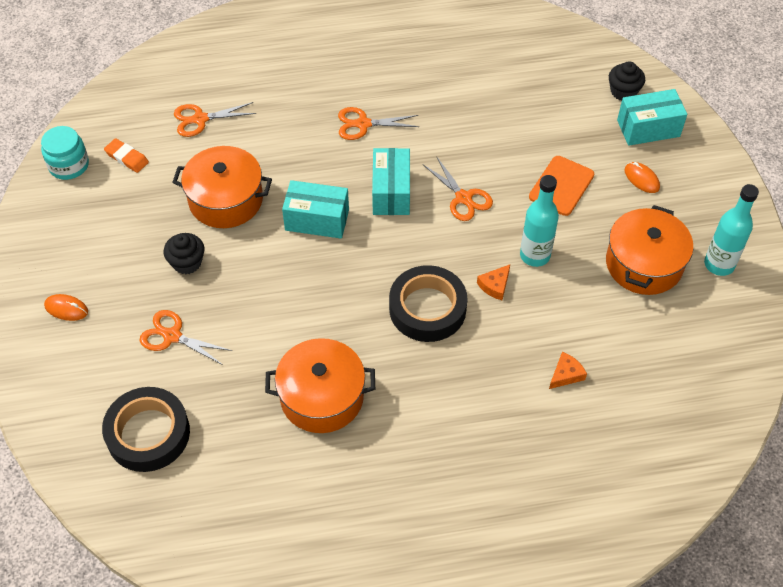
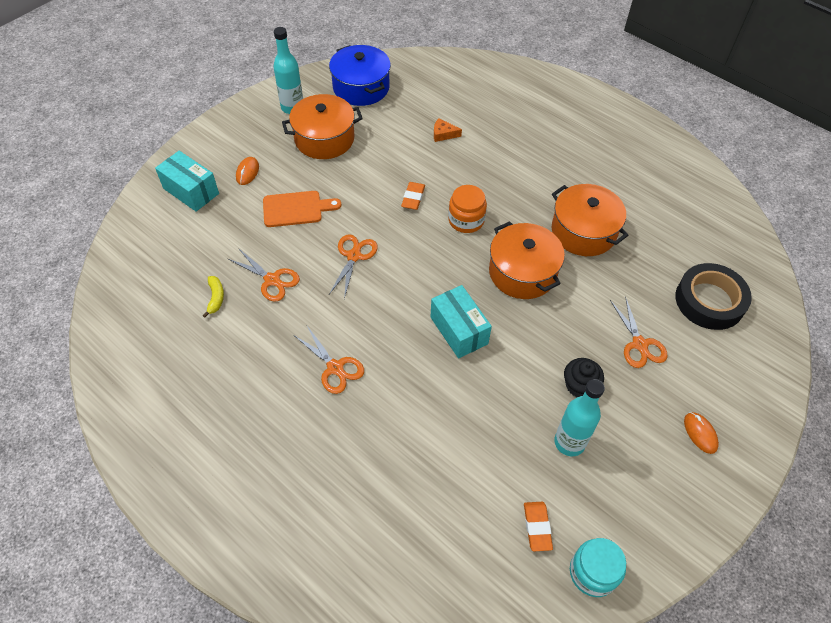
camera: 130 degrees left, 0 degrees up
orange pot [172,146,272,228] -> orange pot moved to [489,221,565,299]
orange scissors [174,102,256,137] -> orange scissors moved to [228,248,300,302]
turquoise box [372,148,410,215] -> none
black tape [389,265,468,342] -> orange jar [448,185,487,233]
orange cheese [477,264,510,300] -> orange eraser [401,182,425,210]
turquoise bottle [520,175,559,267] -> turquoise bottle moved to [554,379,605,456]
black cupcake [609,62,645,100] -> none
none -> yellow banana [202,276,224,318]
none -> blue pot [329,45,391,106]

